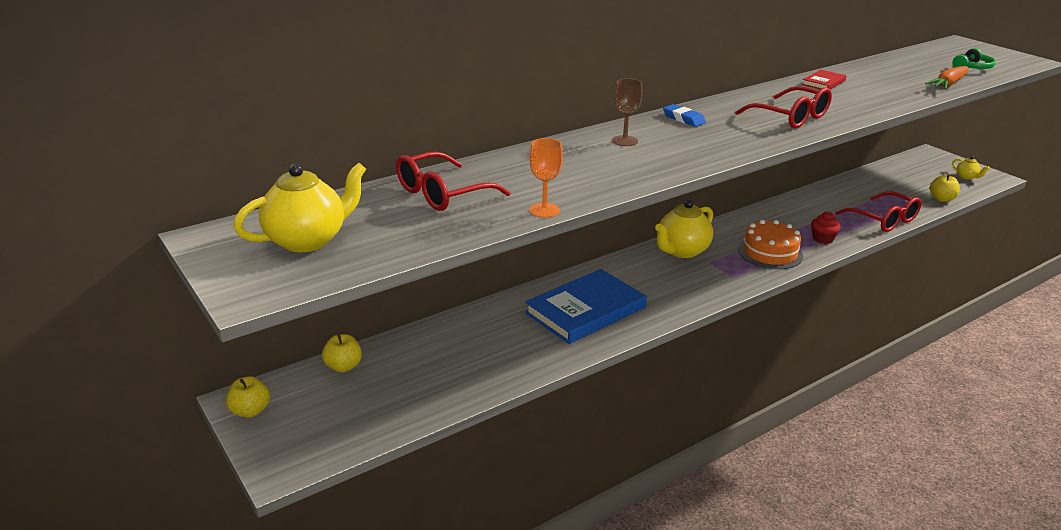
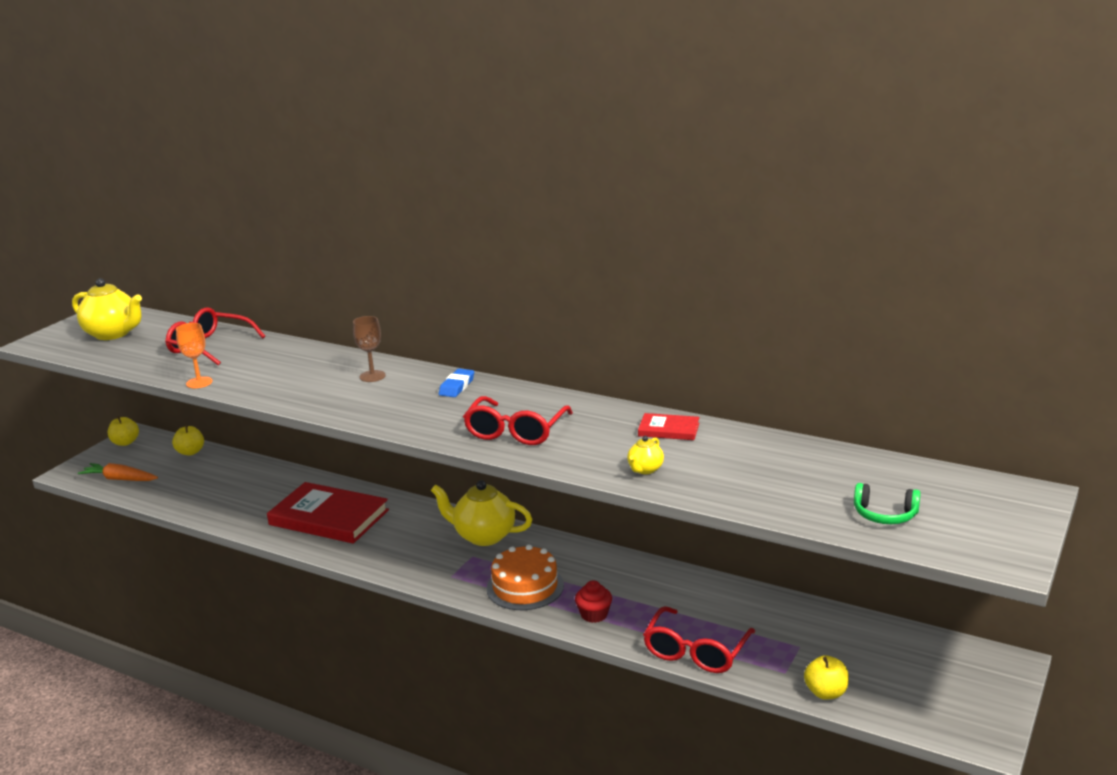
camera: 65 degrees right, 5 degrees down
blue book [525,269,647,344] -> red book [267,482,389,544]
orange carrot [925,66,969,89] -> orange carrot moved to [78,463,158,481]
yellow teapot [952,156,990,180] -> yellow teapot moved to [627,436,664,474]

